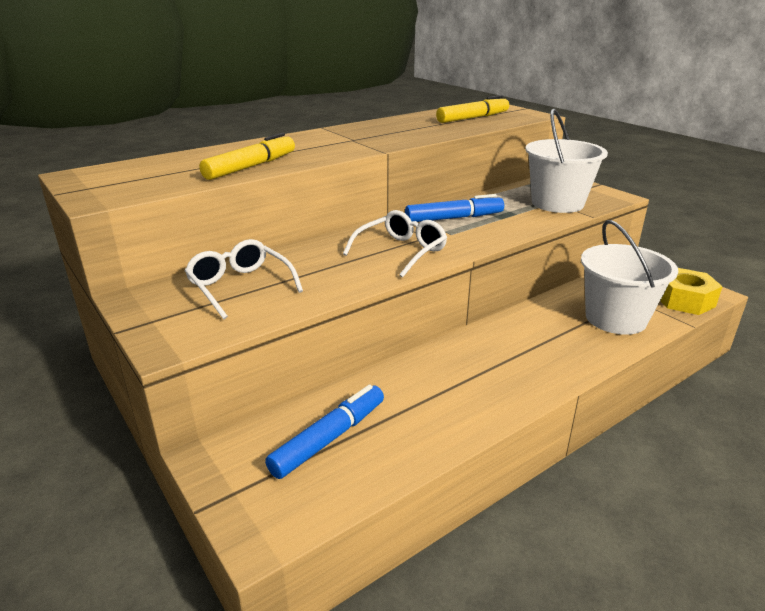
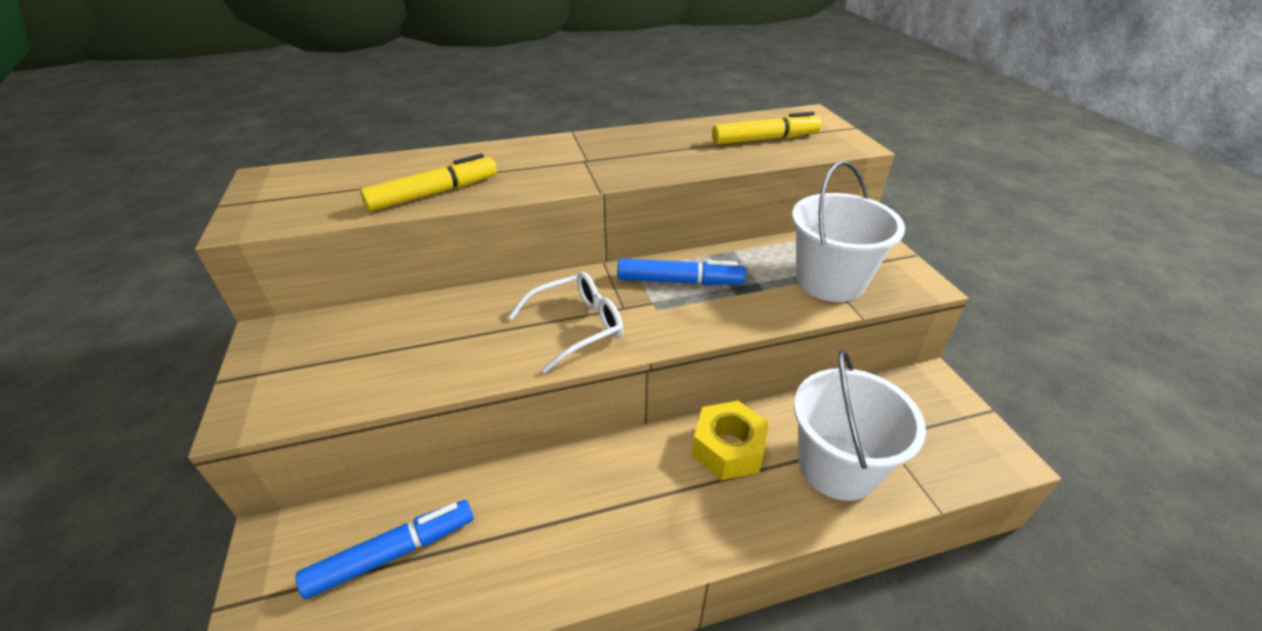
camera: 20 degrees right, 10 degrees up
white glasses [185,239,303,319] -> none
yellow nut [660,268,723,315] -> yellow nut moved to [692,401,769,480]

